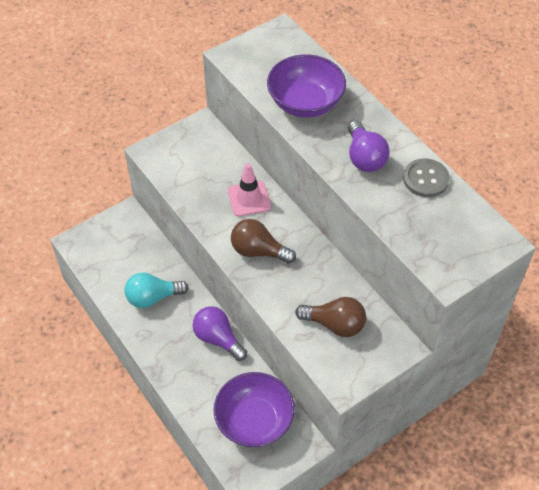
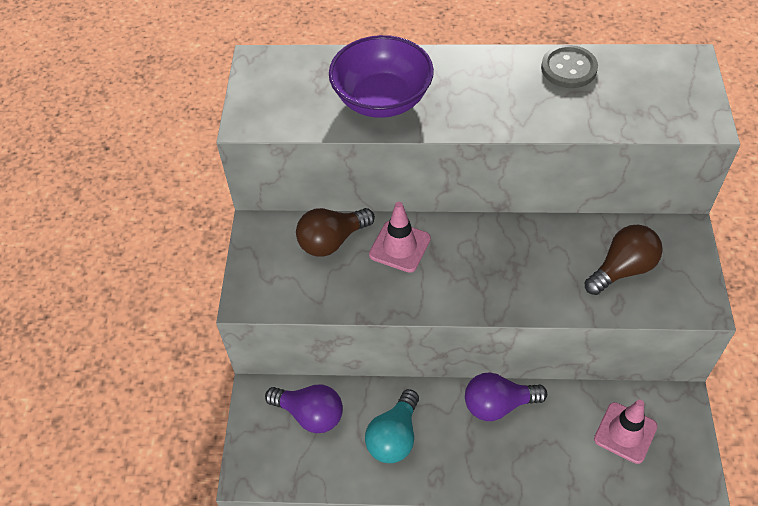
camera: 50 degrees left, 0 degrees up
purple bowl [213,372,295,447] -> pink traffic cone [594,400,658,464]
brown light bulb [231,219,296,264] -> brown light bulb moved to [296,208,375,257]
purple light bulb [348,120,389,172] -> purple light bulb moved to [265,385,343,433]

